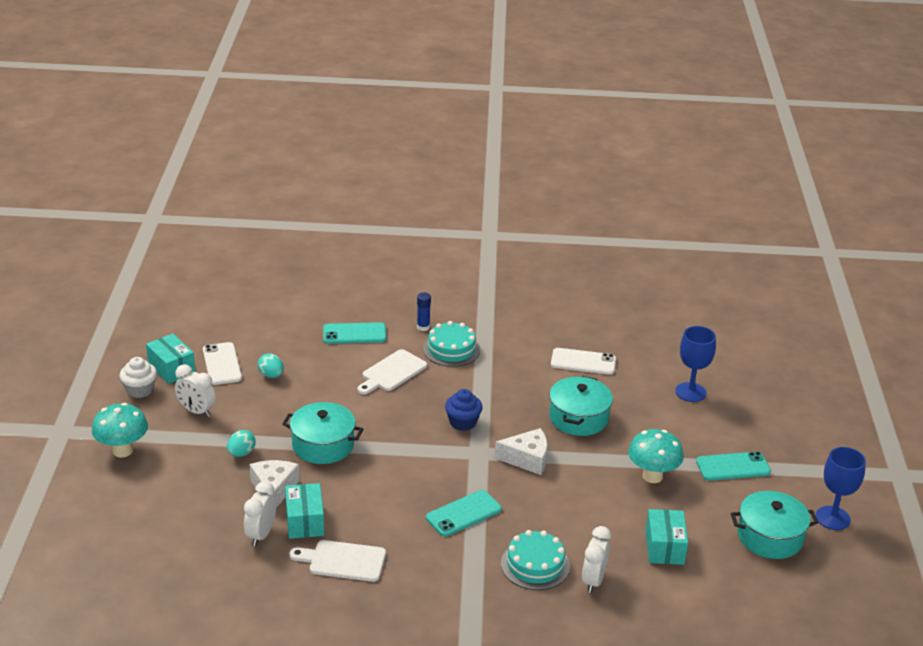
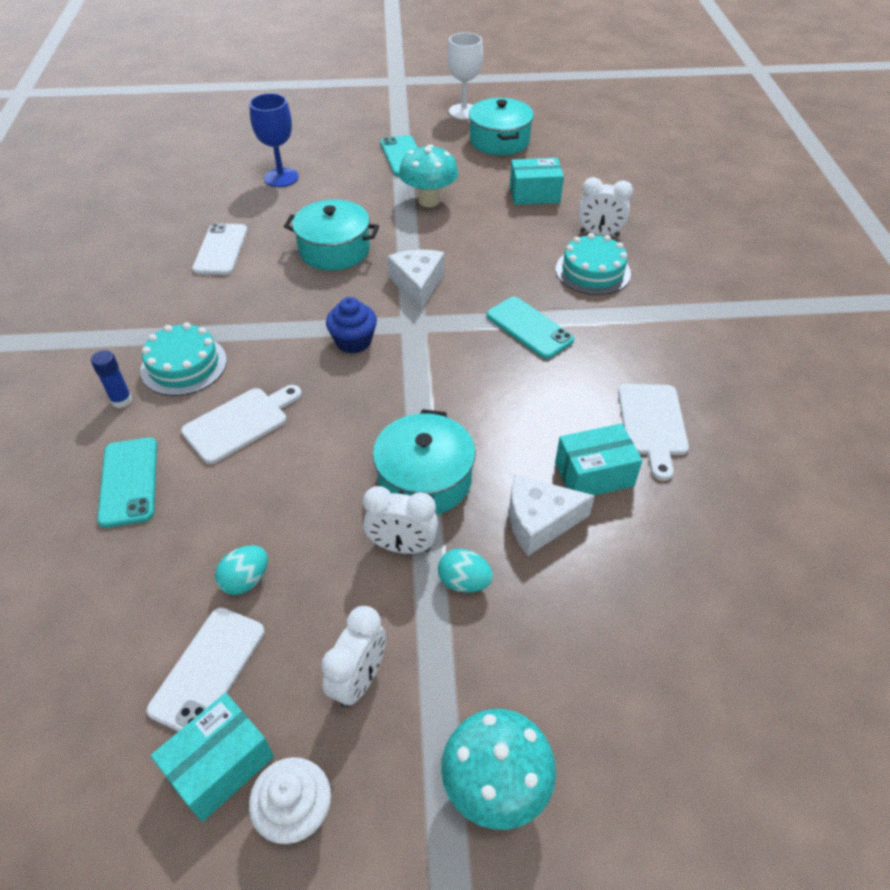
camera: 95 degrees left, 15 degrees up
white phone [203,342,242,385] -> white phone turned 45 degrees counterclockwise [146,607,265,732]
white clock [244,481,276,547] -> white clock moved to [363,486,438,554]
white cutting board [358,349,427,394] -> white cutting board turned 75 degrees counterclockwise [181,385,302,464]
blue goblet [816,447,866,530] -> white goblet [447,32,483,119]

